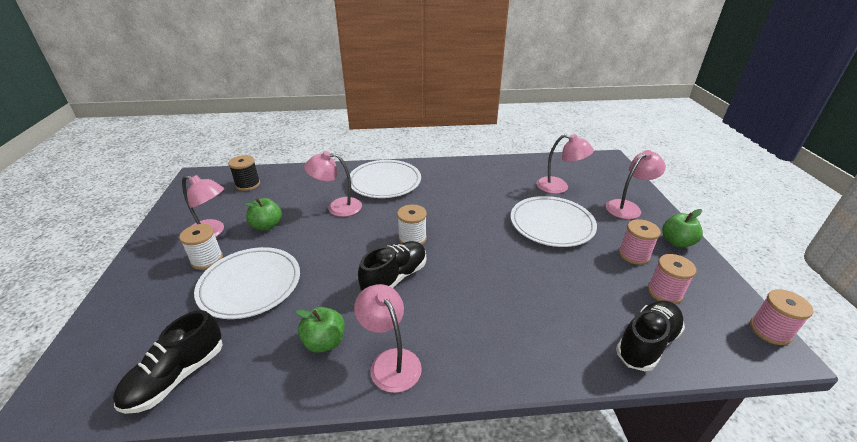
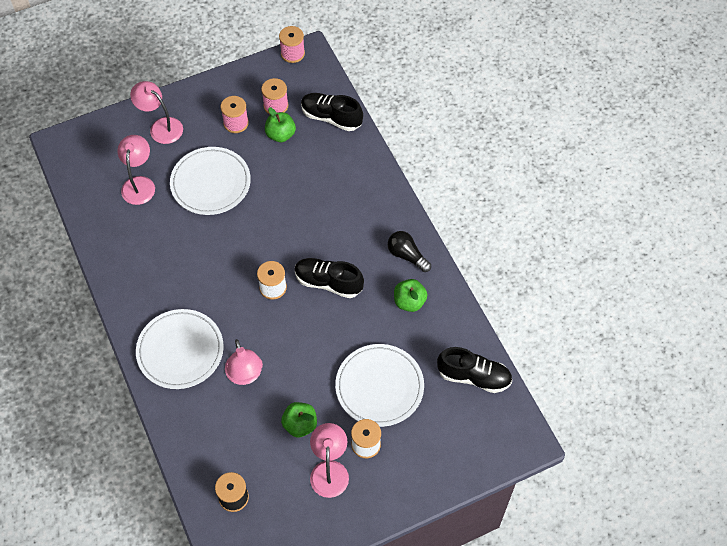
camera: 110 degrees left, 25 degrees up
pink lamp [354,284,422,393] -> black light bulb [388,231,431,272]
green apple [662,209,703,247] -> green apple moved to [265,108,296,142]

